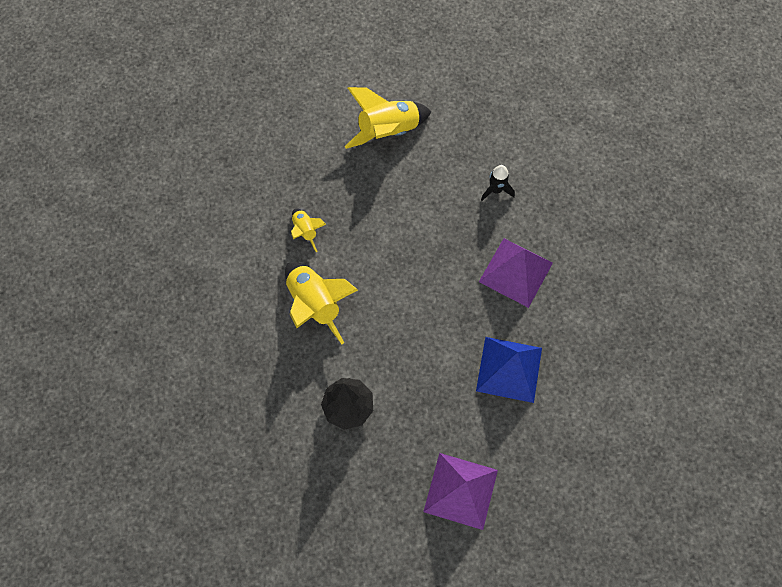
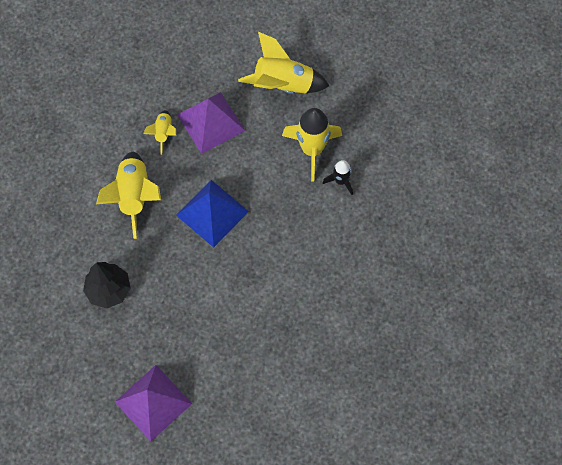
camera: 30 degrees right, 0 degrees up
blue pyramid [476,337,542,403] -> blue pyramid moved to [176,180,249,247]
purple pyramid [479,238,553,308] -> purple pyramid moved to [177,92,245,154]
none -> yellow rocket [282,108,342,182]

